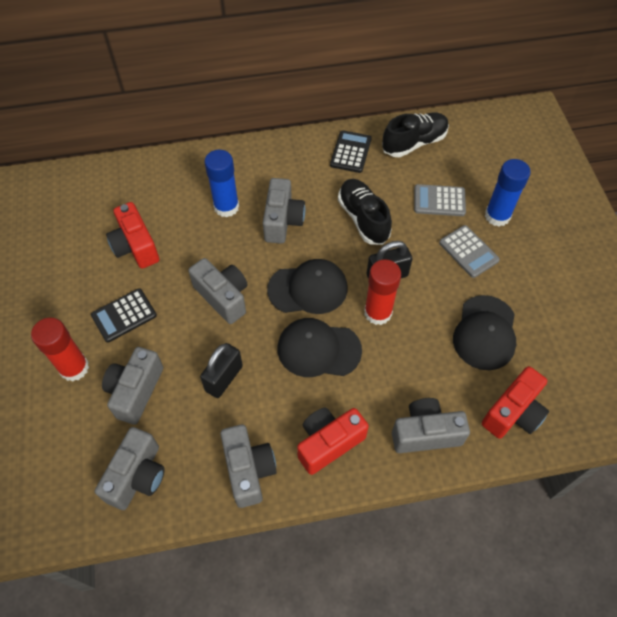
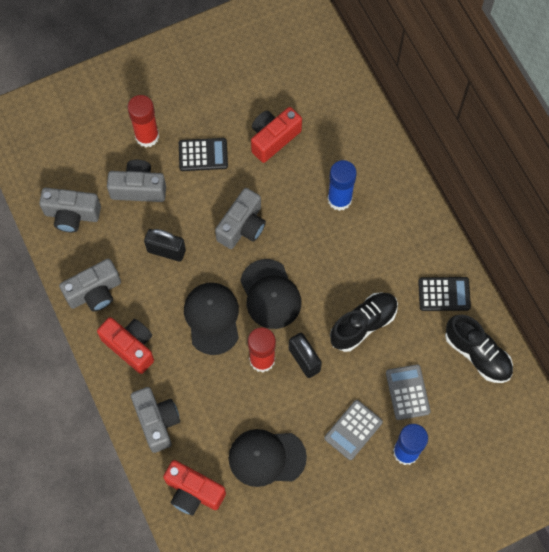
camera: 75 degrees right, 10 degrees up
black calculator [91,288,157,343] -> black calculator turned 135 degrees clockwise [179,138,228,171]
grey camera [263,178,305,244] -> none

